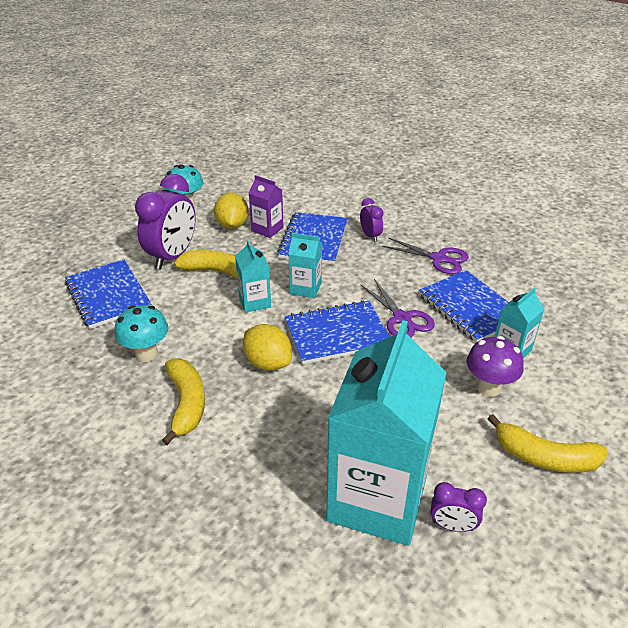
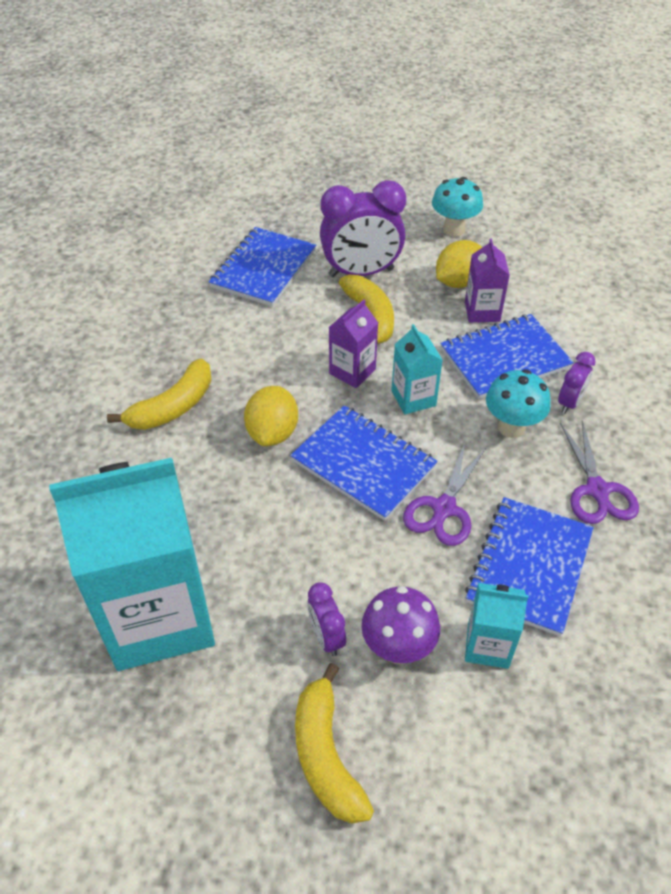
camera: 55 degrees right, 10 degrees up
turquoise mushroom [115,305,168,362] -> turquoise mushroom moved to [486,369,551,438]
turquoise carton [235,240,271,313] -> purple carton [329,299,378,388]
purple clock [431,482,487,532] -> purple clock moved to [307,582,346,656]

